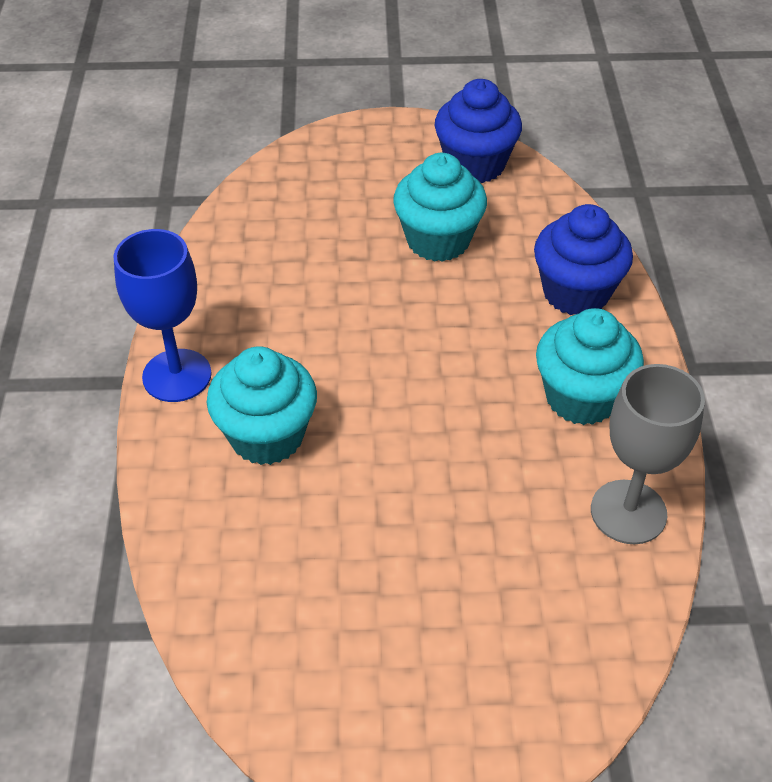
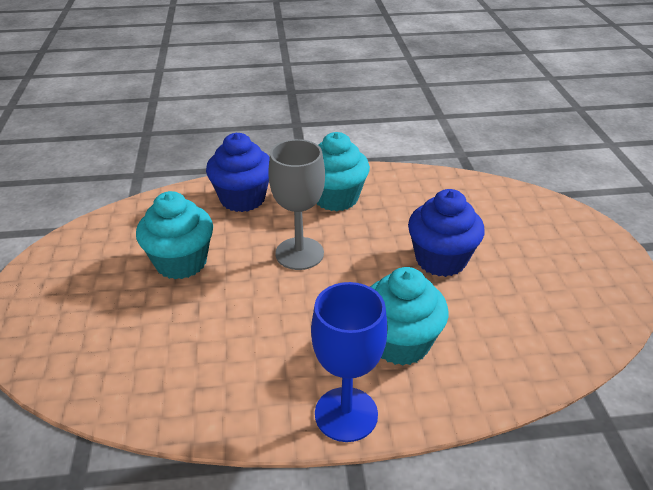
camera: 95 degrees left, 10 degrees down
blue cupcake [435,79,522,183] -> blue cupcake moved to [408,189,485,277]
grey goblet [591,364,705,544] -> grey goblet moved to [268,139,325,270]

